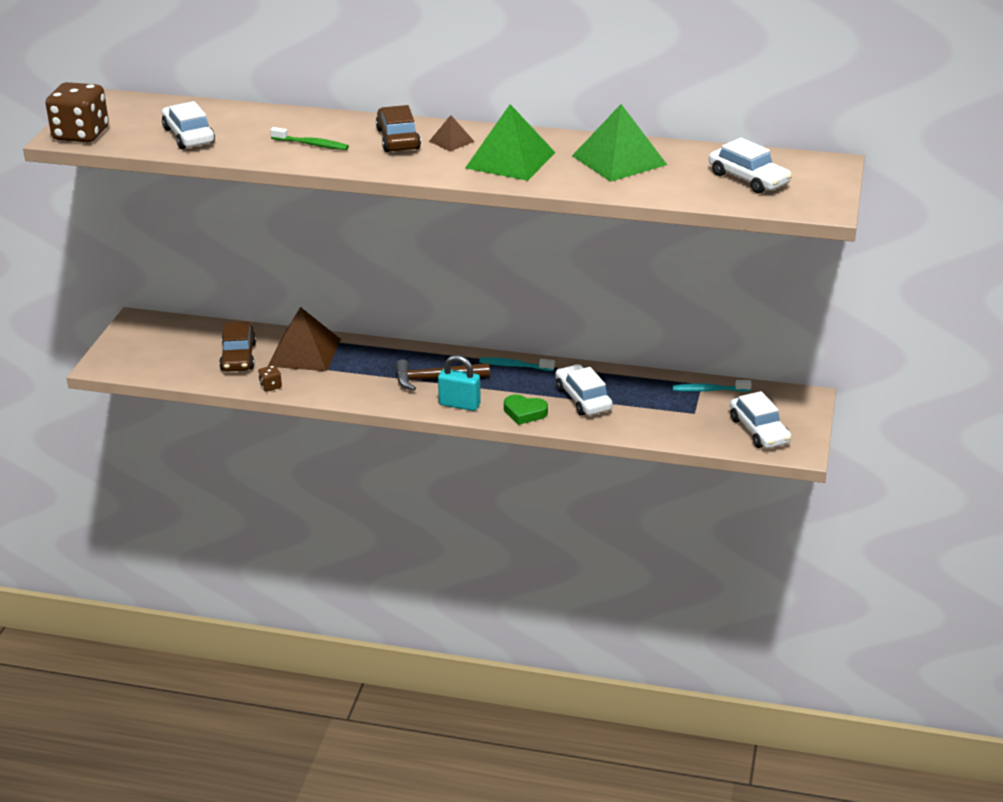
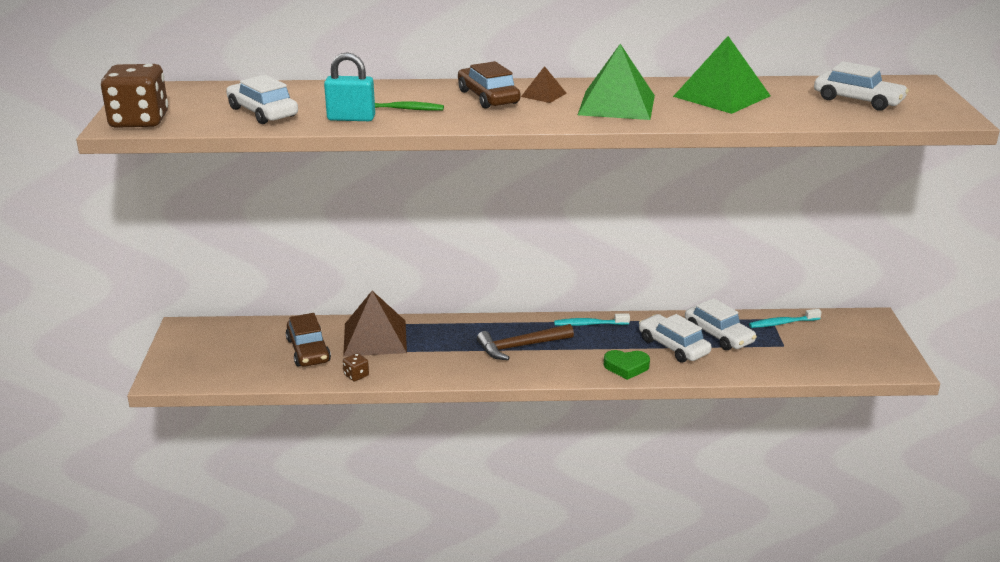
camera: 15 degrees left, 5 degrees down
turquoise padlock [438,355,481,411] -> turquoise padlock moved to [324,52,375,121]
white car [730,391,792,448] -> white car moved to [685,298,757,350]

